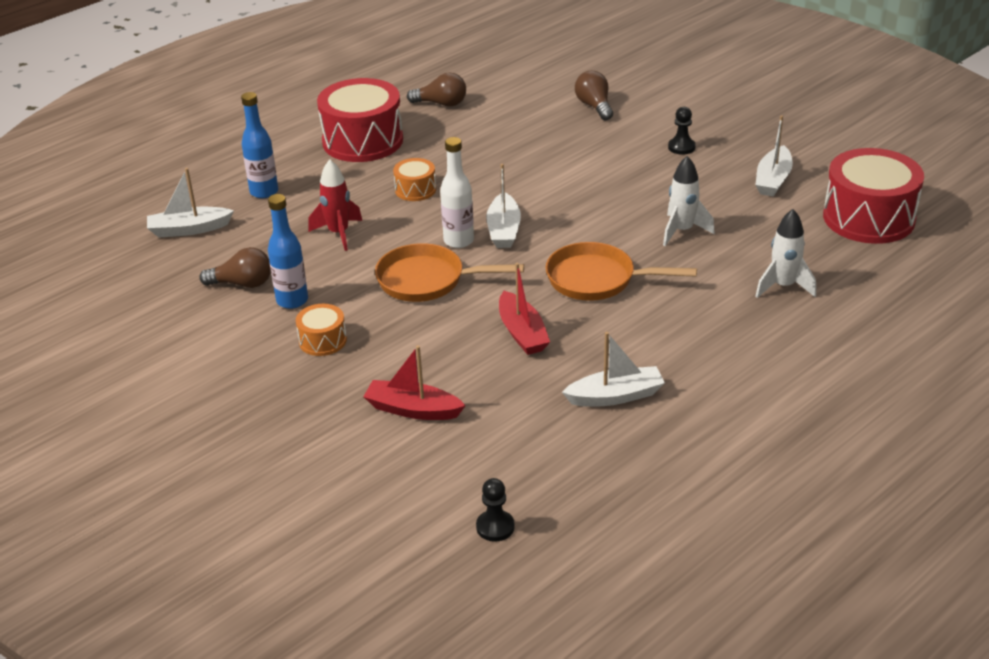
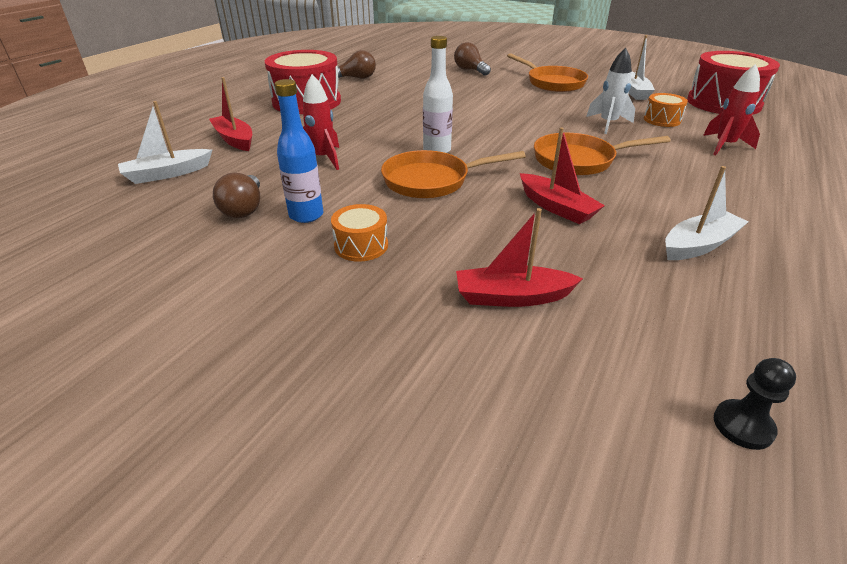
camera: 20 degrees left, 0 degrees up
brown light bulb [199,247,271,288] -> brown light bulb turned 105 degrees clockwise [213,173,260,218]
blue bottle [241,92,278,198] -> red boat [209,77,252,151]
orange drum [393,158,436,201] -> orange drum moved to [644,93,688,127]
white boat [486,164,521,248] -> none
black pawn [668,107,696,155] -> orange pan [507,53,588,92]
white rocket [755,209,816,298] -> red rocket [703,64,760,155]

